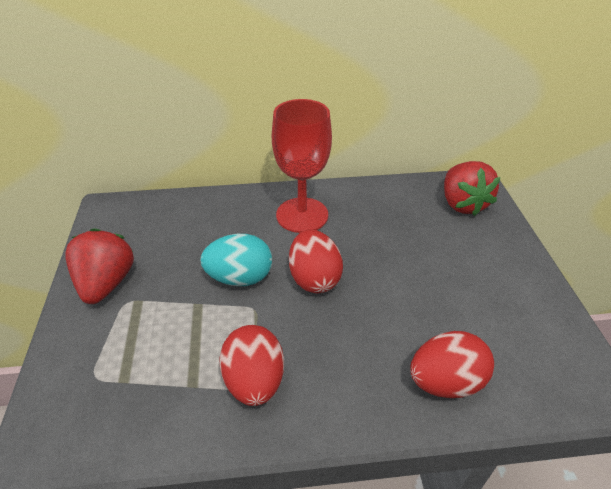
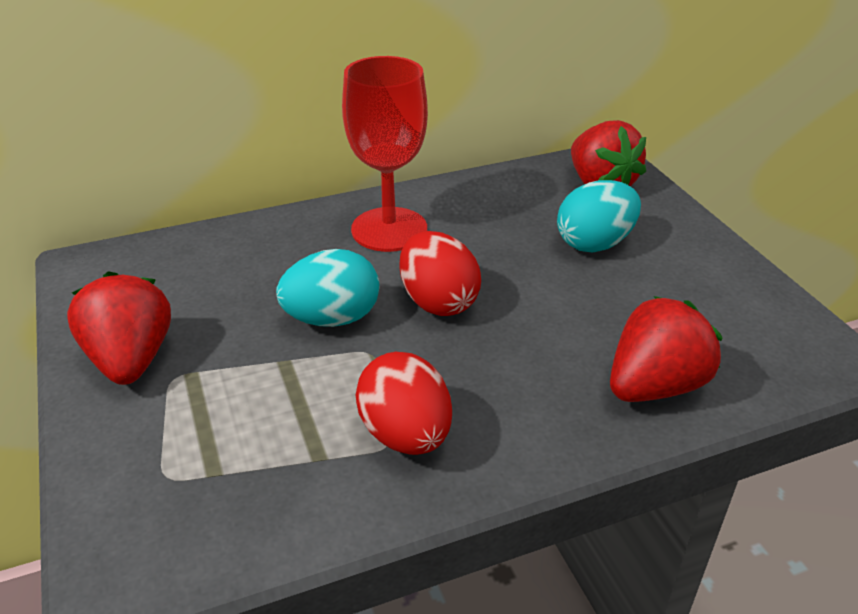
camera: 15 degrees left, 5 degrees down
red egg [410,331,494,398] -> red strawberry [610,296,723,402]
none -> turquoise egg [557,180,641,252]

